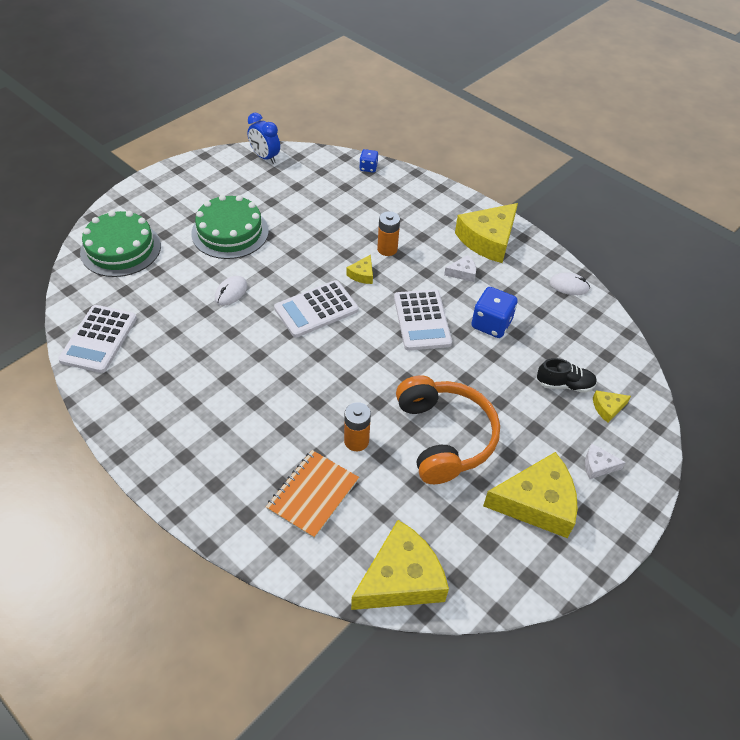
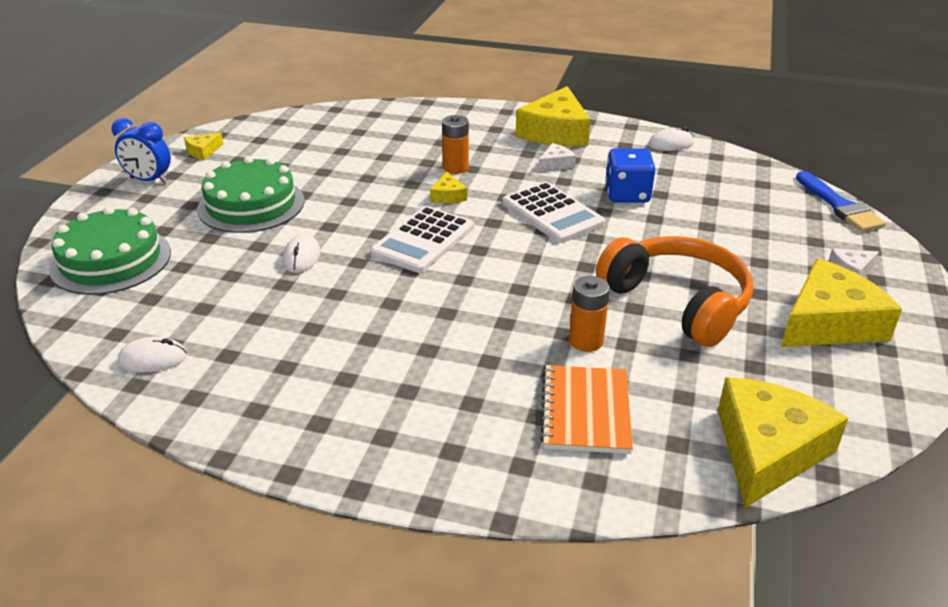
camera: 25 degrees left, 15 degrees down
white calculator [58,305,137,373] -> white mouse [118,336,187,372]
blue clock [248,113,280,164] -> blue clock moved to [111,118,171,183]
blue dice [359,149,378,173] -> none
black shoe [537,358,597,393] -> none
yellow cheese [593,390,631,423] -> yellow cheese moved to [184,132,223,160]
none -> blue brush [796,171,886,232]

